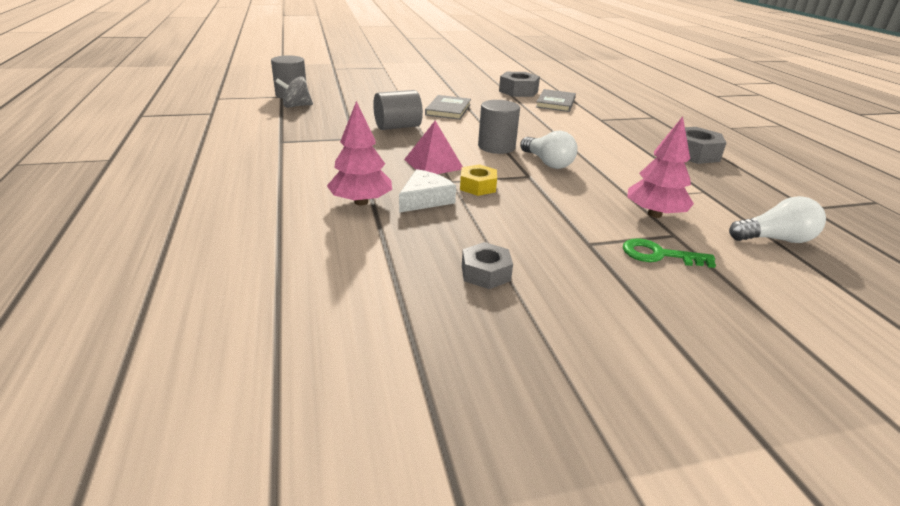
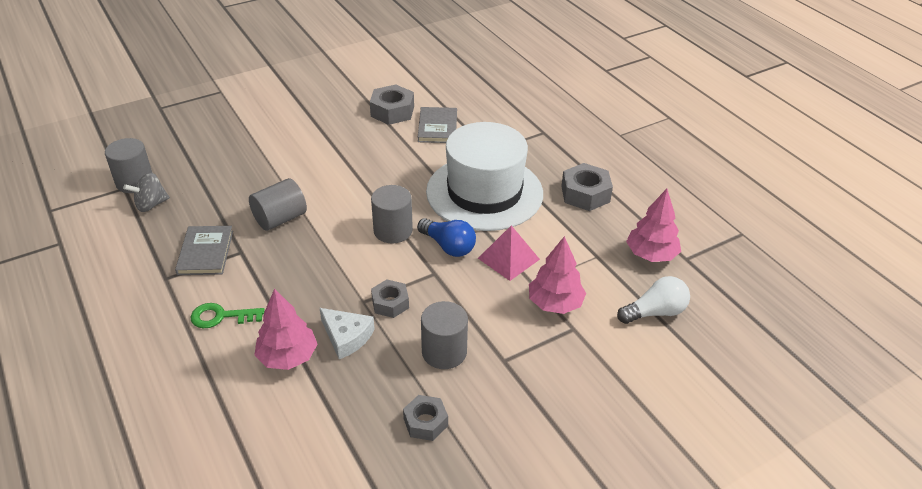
camera: 15 degrees left, 10 degrees up
white cheese [399,169,456,213] -> white cheese turned 105 degrees clockwise [320,308,375,359]
pink pyramid [404,121,463,174] -> pink pyramid moved to [478,225,540,281]
grey book [425,95,471,120] -> grey book moved to [175,226,233,275]
yellow nut [460,164,497,196] -> grey nut [371,280,409,318]
white light bulb [520,131,578,169] -> blue light bulb [417,218,476,257]
green key [623,238,716,268] -> green key moved to [191,303,264,328]
none -> grey cylinder [421,301,468,369]
none -> white hat [426,122,543,231]
none -> pink tree [626,189,681,262]

